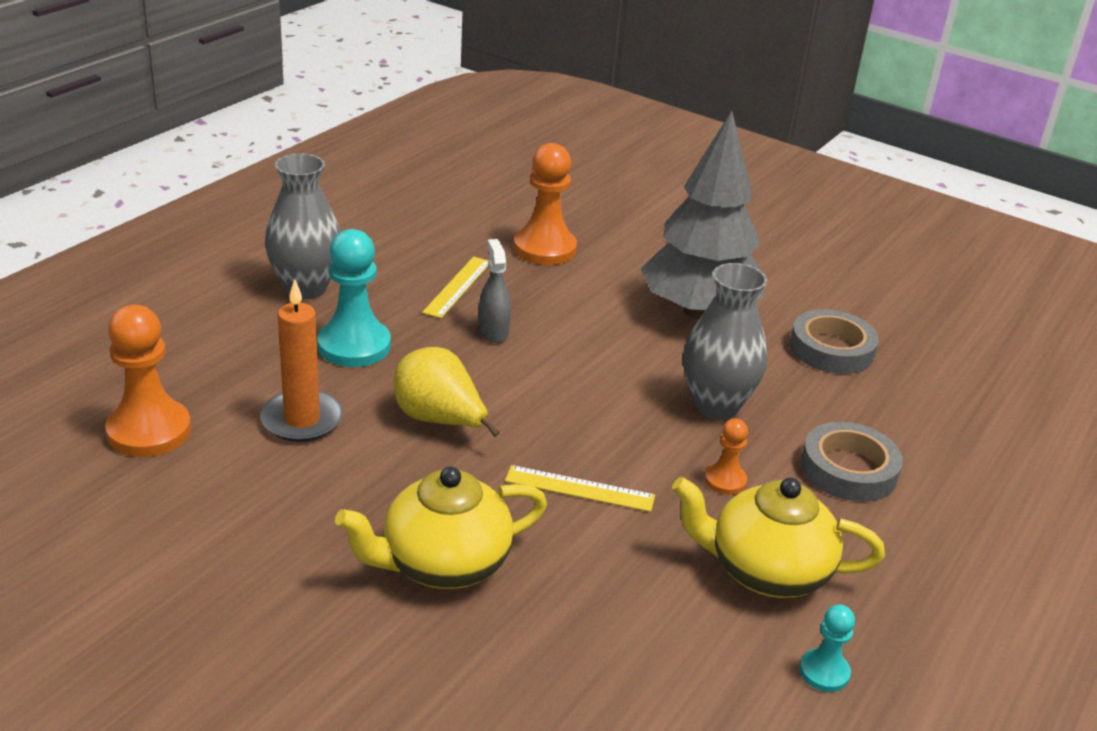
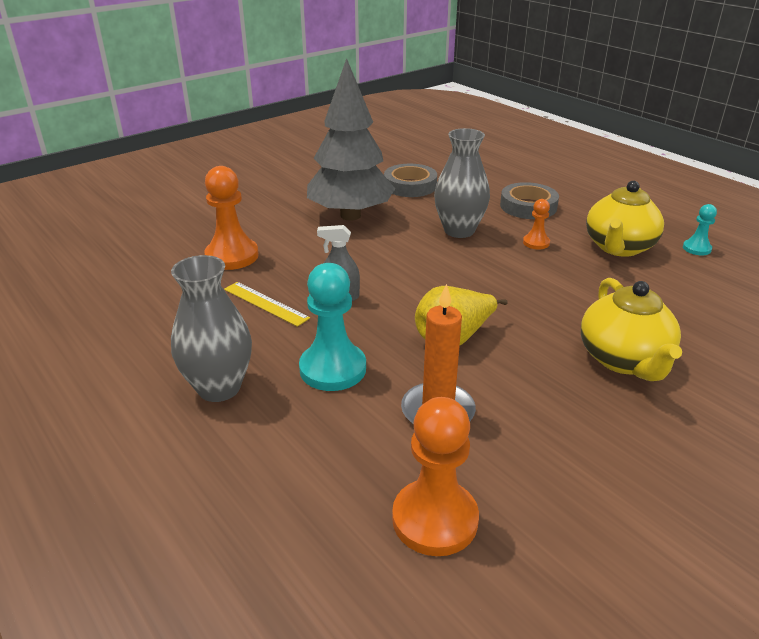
camera: 70 degrees left, 0 degrees up
yellow ruler [505,465,655,512] -> none

